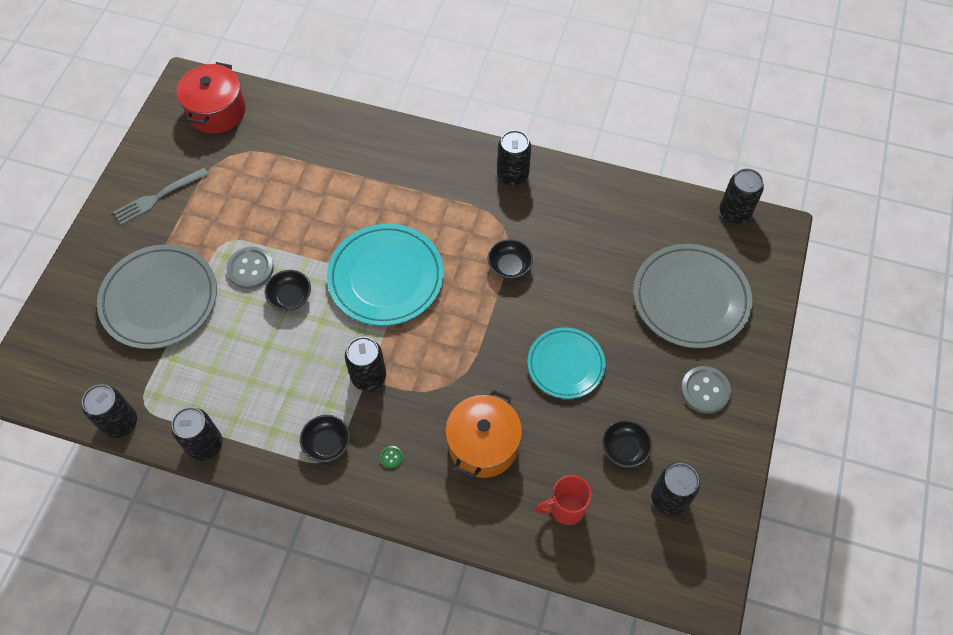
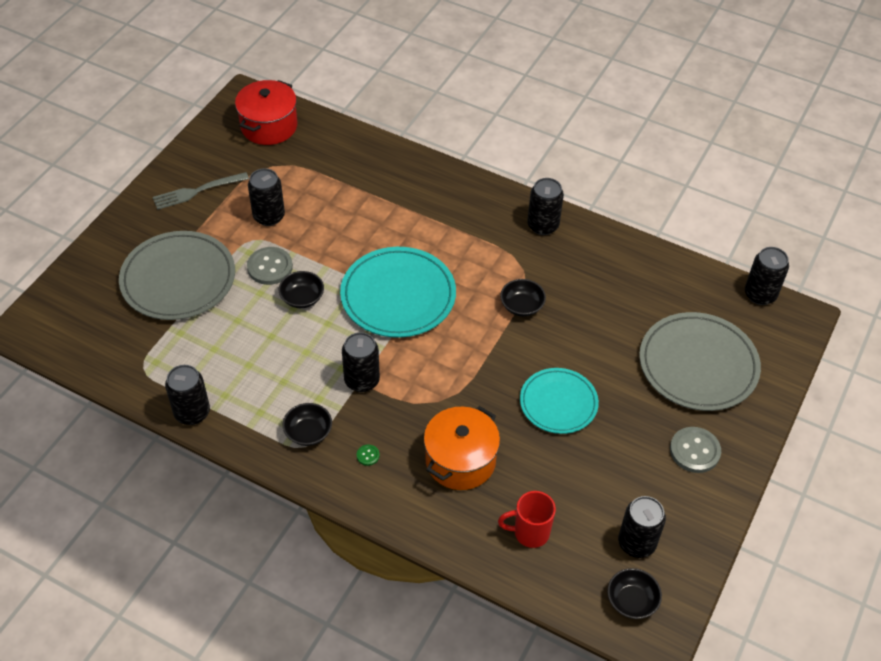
camera: 10 degrees right, 10 degrees down
black can [82,384,137,438] -> black can moved to [248,168,285,226]
black bowl [602,420,652,468] -> black bowl moved to [607,568,662,619]

